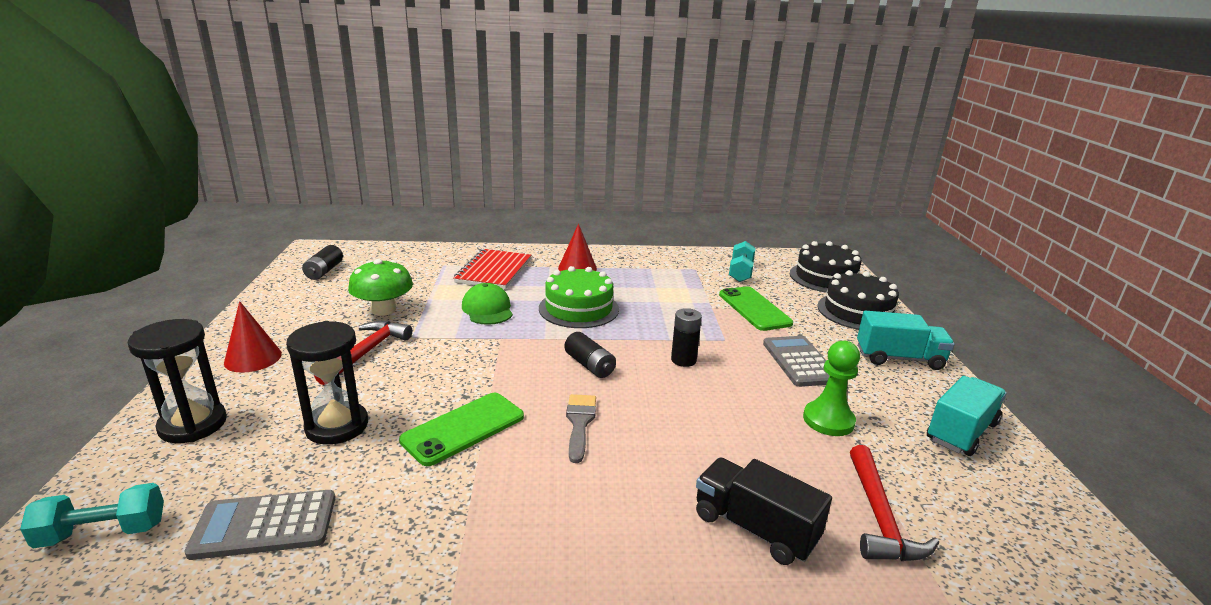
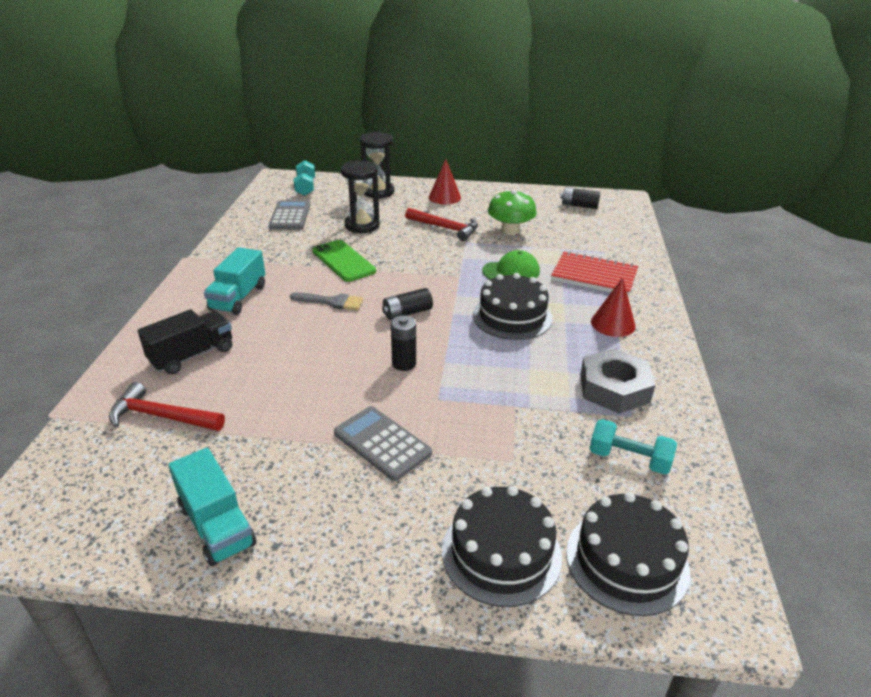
camera: 100 degrees right, 10 degrees up
green cake [539,266,619,328] -> black cake [473,273,553,340]
green phone [719,286,793,331] -> none
grey calculator [763,336,830,387] -> grey calculator turned 135 degrees counterclockwise [334,406,432,481]
green pawn [803,341,860,436] -> none
turquoise truck [857,311,955,370] -> turquoise truck moved to [204,247,265,315]
none -> grey nut [580,348,655,414]

